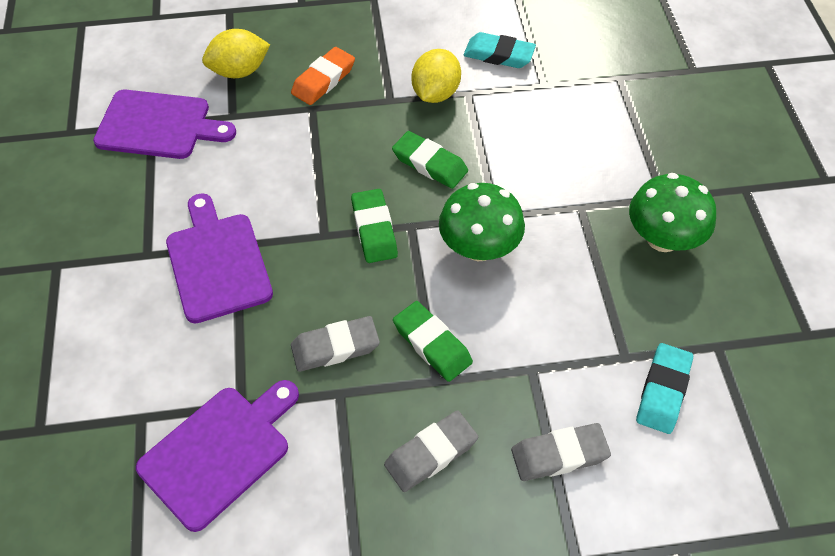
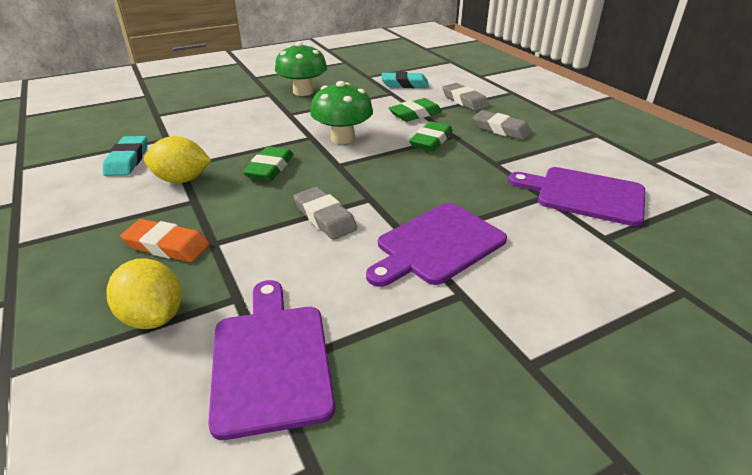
camera: 110 degrees left, 20 degrees down
grey eraser [291,316,380,372] -> grey eraser moved to [294,187,357,240]
green eraser [351,189,398,263] -> green eraser moved to [389,98,442,122]

